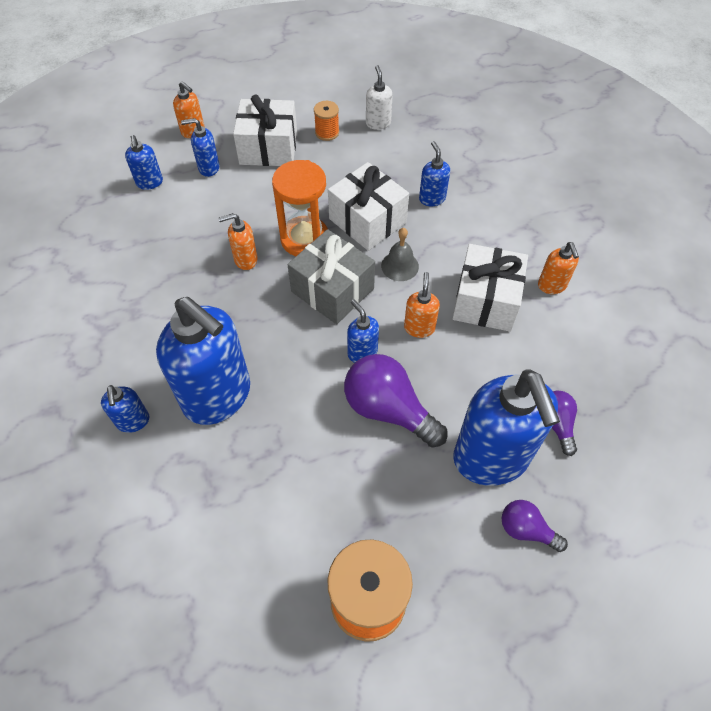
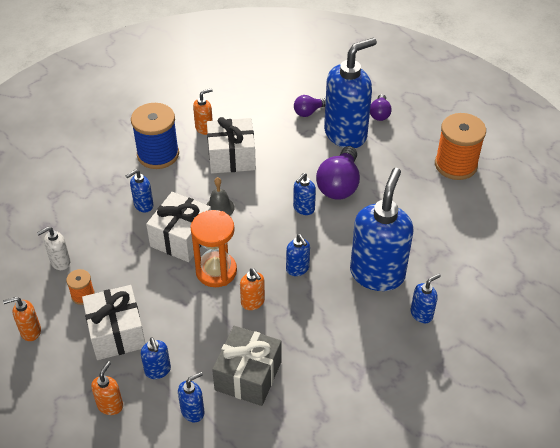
camera: 110 degrees left, 10 degrees down
grey gift [287,229,375,324] -> grey gift moved to [212,326,282,406]
orange soap dispenser [404,272,440,338] -> orange soap dispenser moved to [3,297,41,341]
none -> blue spool [131,103,179,169]
none -> blue soap dispenser [286,234,310,276]

